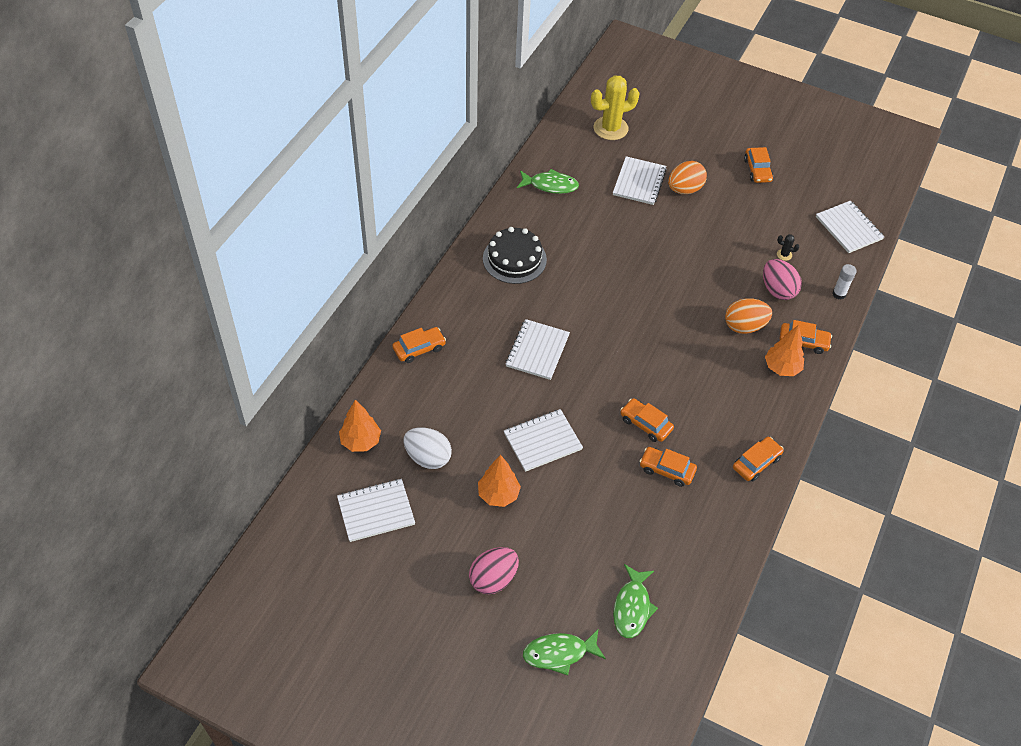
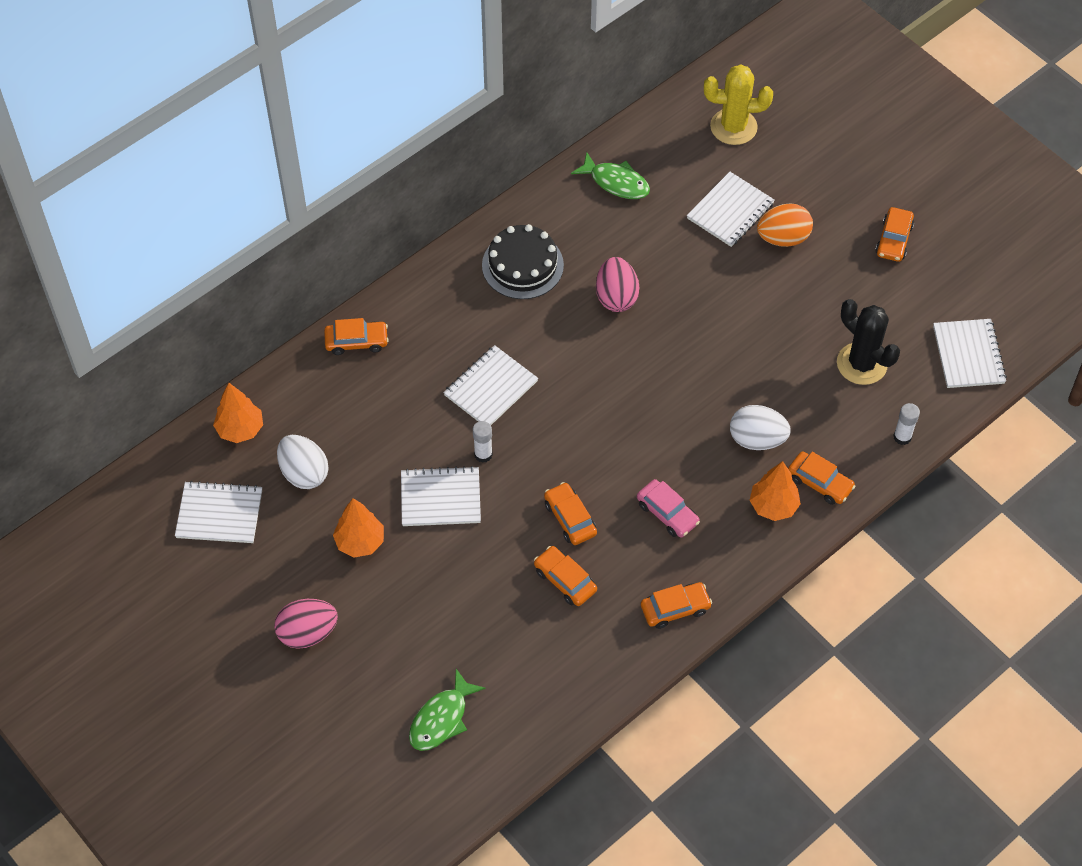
camera: 25 degrees right, 5 degrees up
green fish [523,630,606,675] -> none
orange egg [725,298,772,334] -> white egg [730,405,791,450]
pink egg [763,259,802,300] -> pink egg moved to [596,257,639,312]
black cactus [777,234,800,261] -> black cactus [837,299,900,385], size x2.45
none -> white glue stick [473,421,493,463]
none -> pink car [637,479,700,538]

